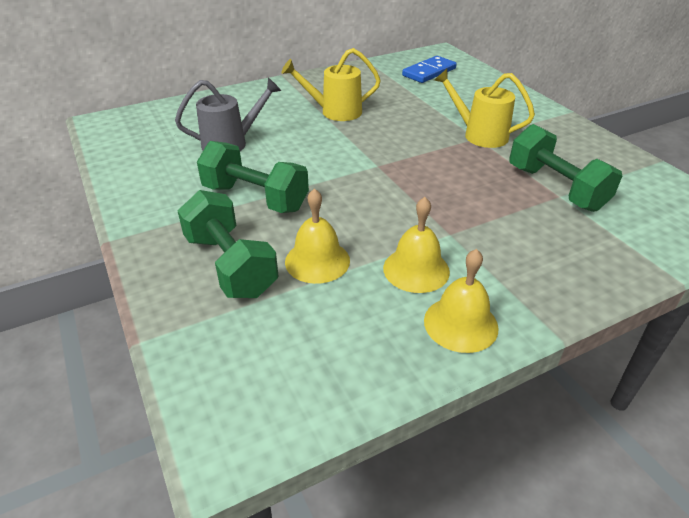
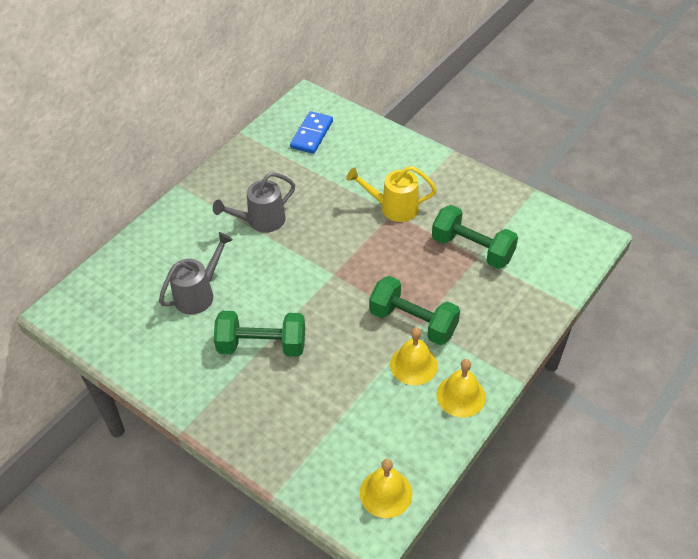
camera: 25 degrees left, 10 degrees up
green dumbbell [177,190,279,298] -> green dumbbell moved to [369,276,460,345]
yellow watering can [281,48,381,121] -> grey watering can [213,172,295,232]
yellow bell [285,188,350,284] -> yellow bell moved to [360,459,413,518]

